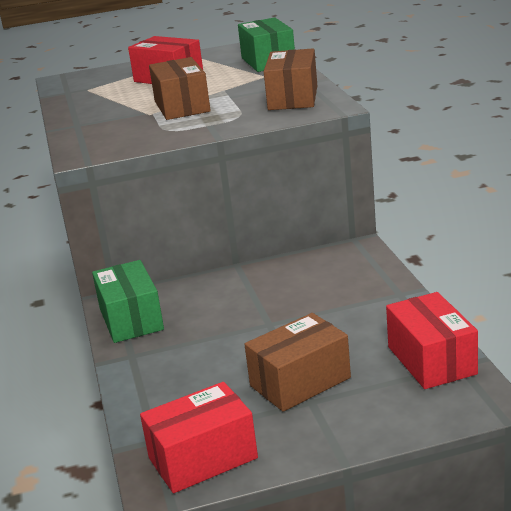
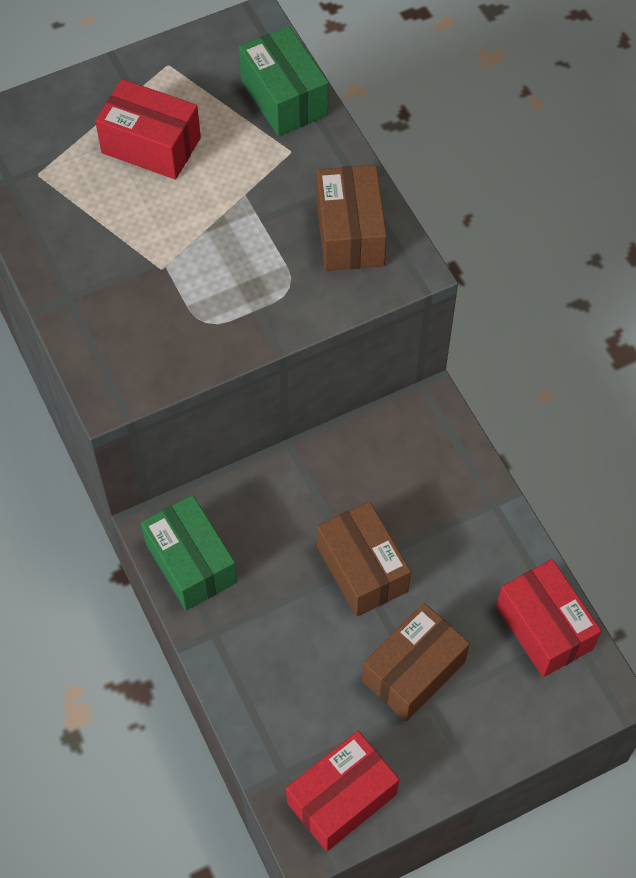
camera: 15 degrees left, 35 degrees up
brown box [149,57,211,120] -> brown box moved to [317,501,411,617]

